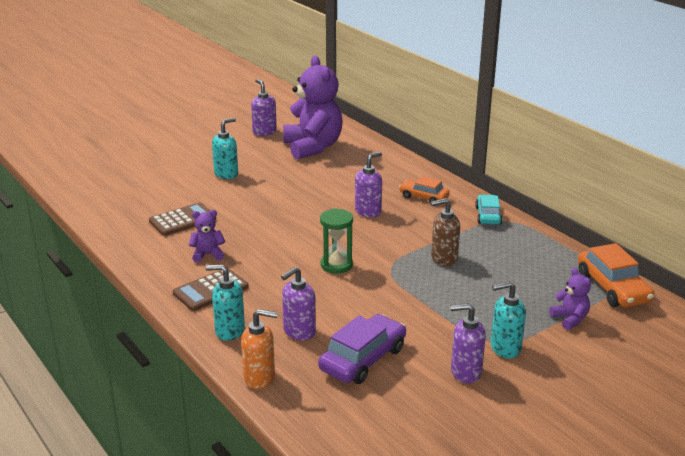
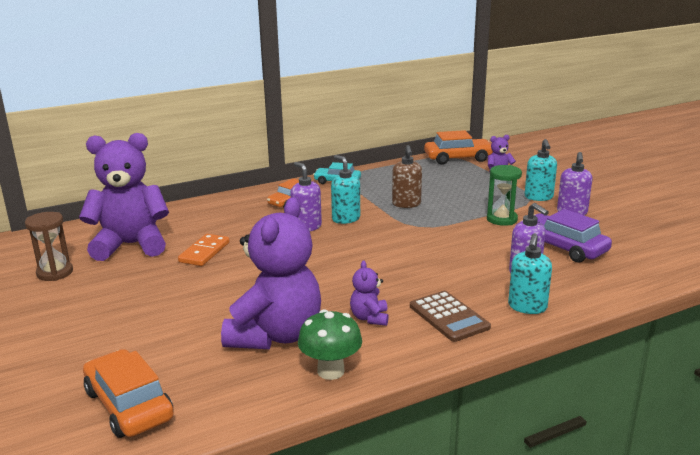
camera: 80 degrees left, 5 degrees down
brown calculator [149,202,216,236] -> purple teddy bear [221,197,321,349]
turquoise soap dispenser [212,118,238,179] -> turquoise soap dispenser moved to [331,155,360,224]
orange soap dispenser [241,309,278,389] -> none
purple soap dispenser [251,79,277,136] -> brown hourglass [25,212,73,281]
green hourglass [320,208,353,274] -> green hourglass moved to [487,165,522,226]
none -> orange car [83,349,174,438]
none -> orange domino [178,234,230,266]
none -> green mushroom [298,309,362,380]

